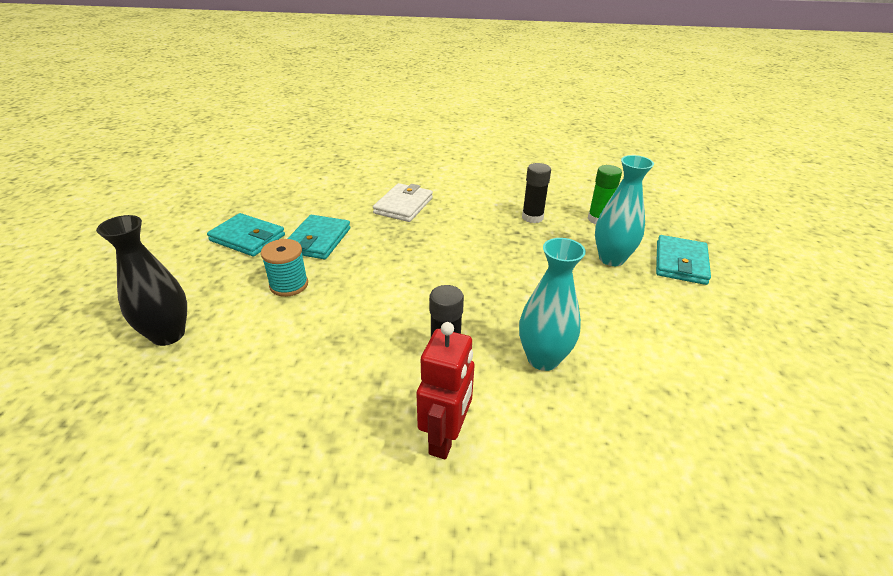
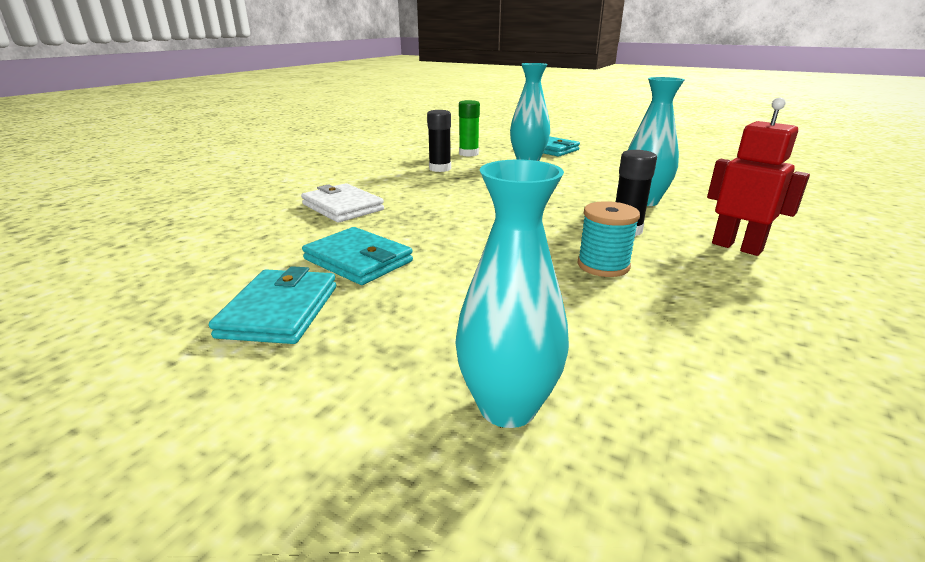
camera: 65 degrees left, 10 degrees down
black vase [96,215,187,346] -> turquoise vase [455,160,569,428]
turquoise wallet [207,213,285,256] -> turquoise wallet turned 45 degrees counterclockwise [209,266,336,344]
turquoise spool [261,239,308,297] -> turquoise spool moved to [577,201,640,277]

